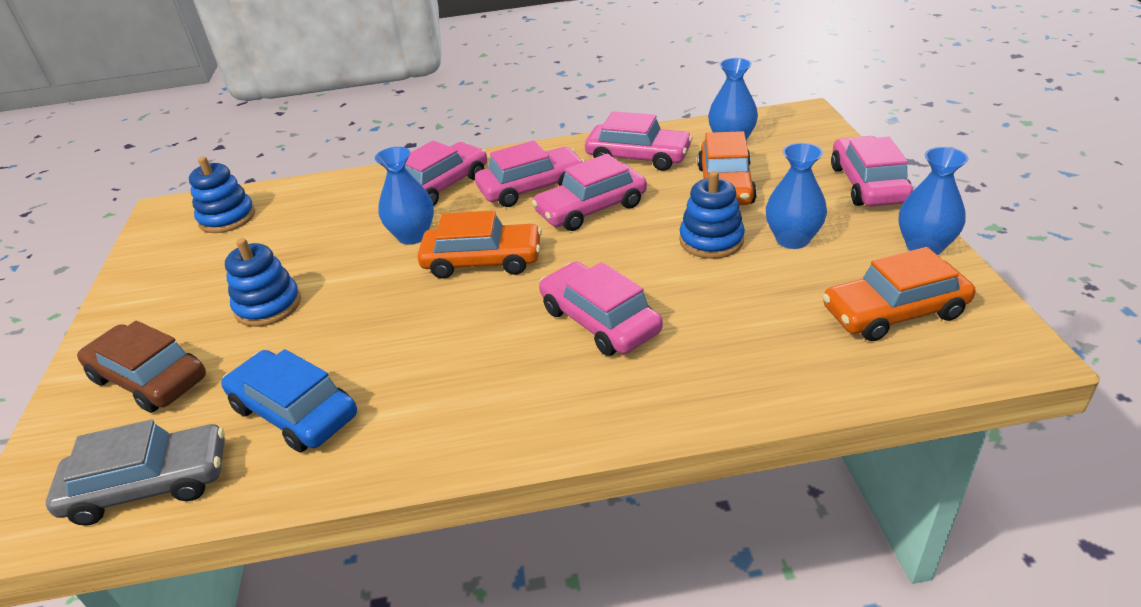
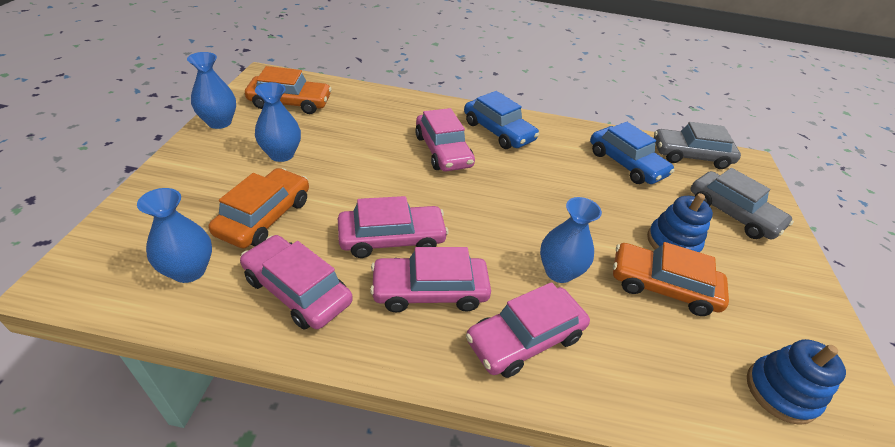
camera: 170 degrees left, 5 degrees up
brown car [77,320,206,413] -> grey car [690,168,794,240]
orange car [417,210,542,279] -> orange car moved to [613,242,729,316]
blue stacking toy [679,171,745,259] -> none
pink car [831,136,913,206] -> none
none -> blue car [464,91,539,149]

